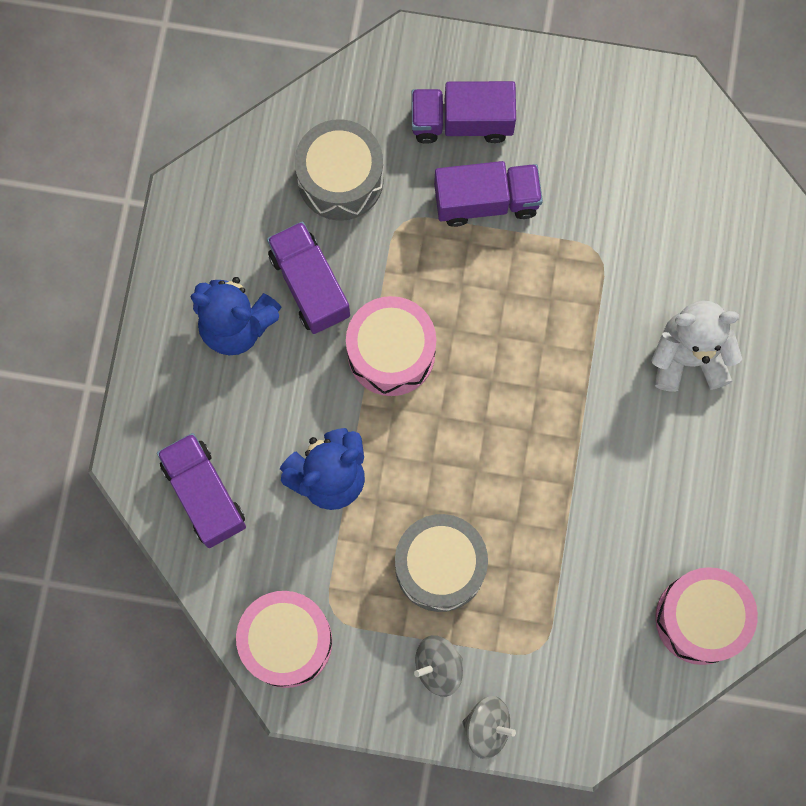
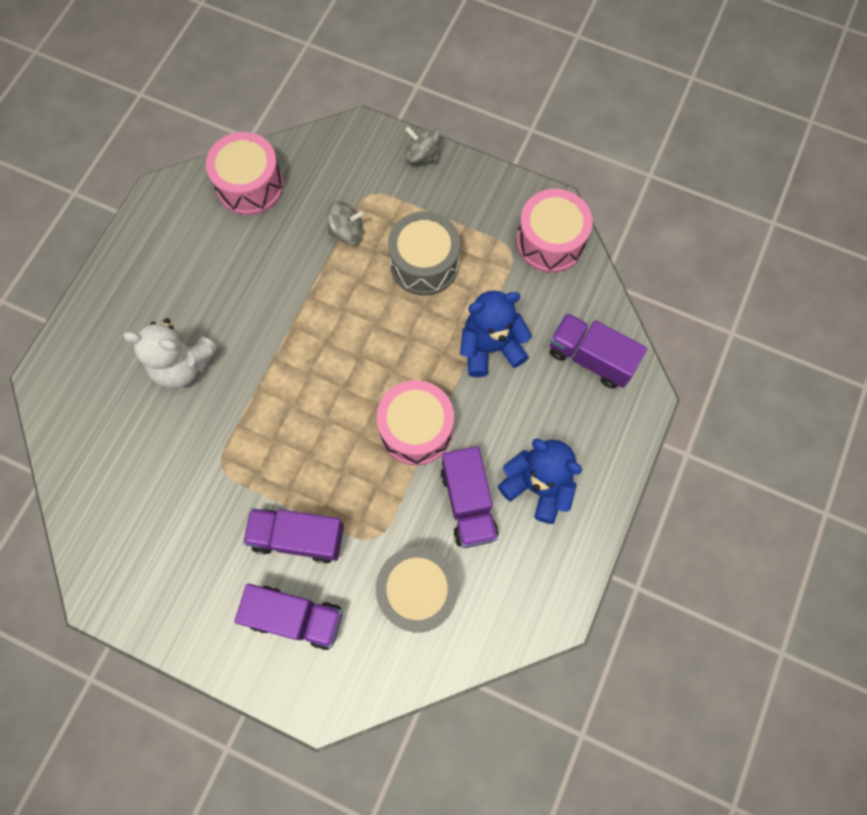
camera: 165 degrees left, 5 degrees down
purple truck [157,433,246,548] -> purple truck turned 135 degrees clockwise [550,313,647,389]
grey spinning top [414,635,463,697] -> grey spinning top moved to [327,201,364,245]

